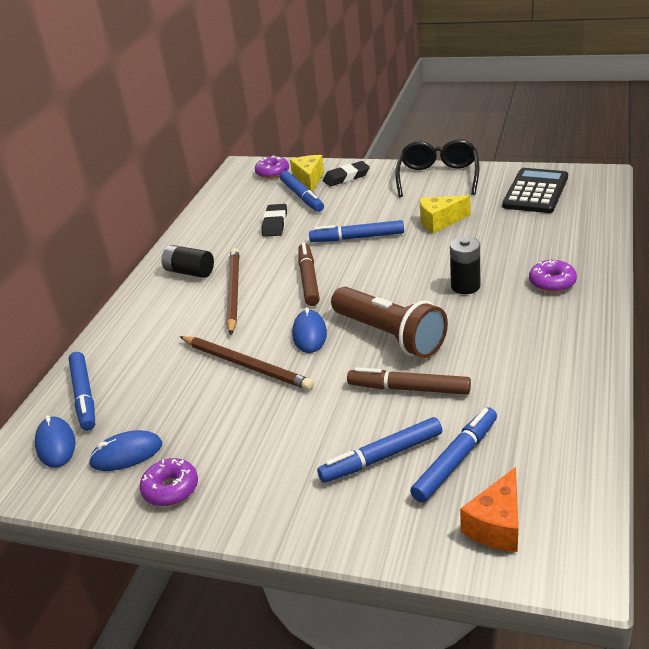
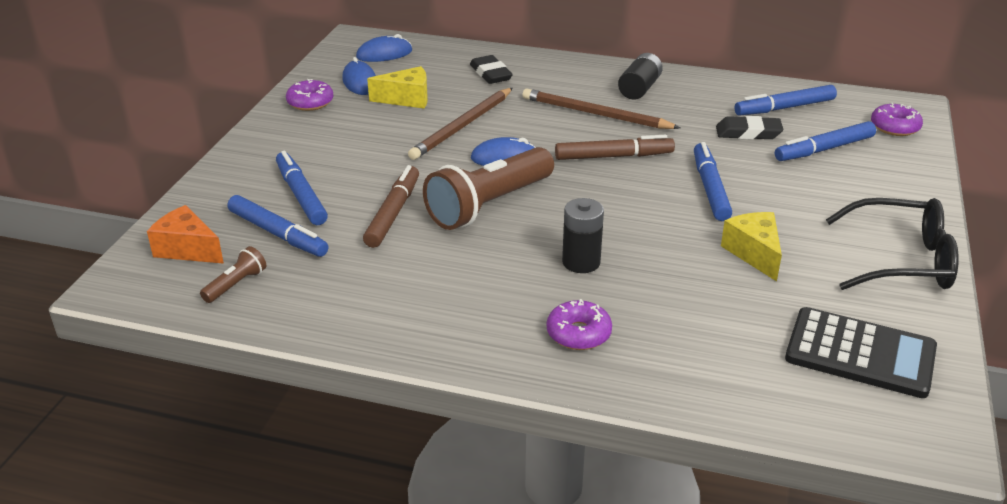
camera: 85 degrees right, 0 degrees up
blue marker [69,352,95,431] -> blue marker moved to [734,85,837,116]
brown pencil [226,248,239,335] -> brown pencil turned 150 degrees counterclockwise [522,89,680,129]
yellow cheese [290,155,324,192] -> yellow cheese moved to [367,66,428,109]
black eraser [323,161,370,187] -> black eraser moved to [470,55,513,84]
none -> brown flashlight [200,246,266,303]

